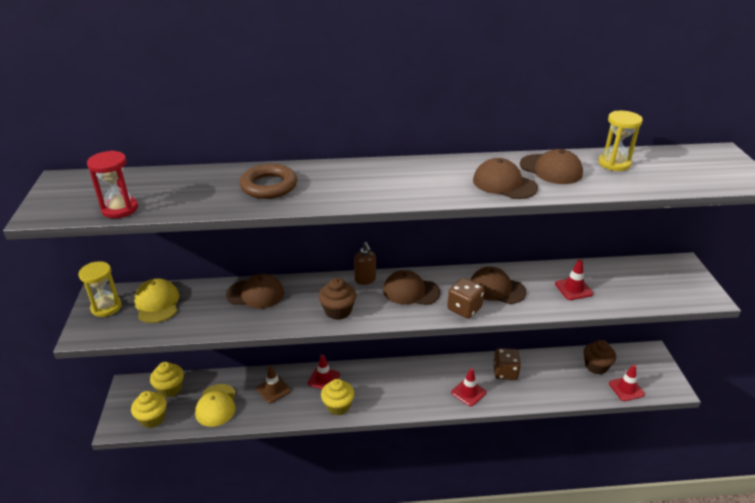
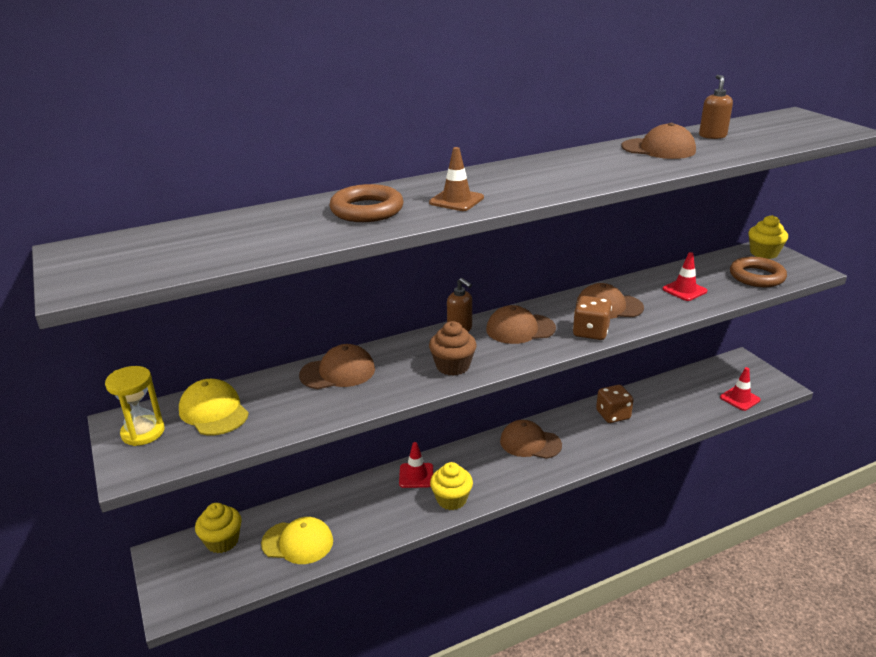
camera: 20 degrees left, 5 degrees down
red hourglass [87,150,138,218] -> none
yellow cupcake [131,391,167,428] -> yellow cupcake moved to [748,215,788,259]
yellow cap [195,384,236,427] -> yellow cap turned 60 degrees counterclockwise [261,517,333,564]
brown traffic cone [256,365,291,403] -> brown traffic cone moved to [429,147,484,211]
red traffic cone [451,368,486,406] -> none
brown cap [473,158,538,199] -> brown cap moved to [500,420,562,459]
brown cupcake [584,340,616,375] -> none
yellow hourglass [598,111,643,171] -> brown soap dispenser [699,75,733,139]
none -> brown ring [730,257,787,287]

